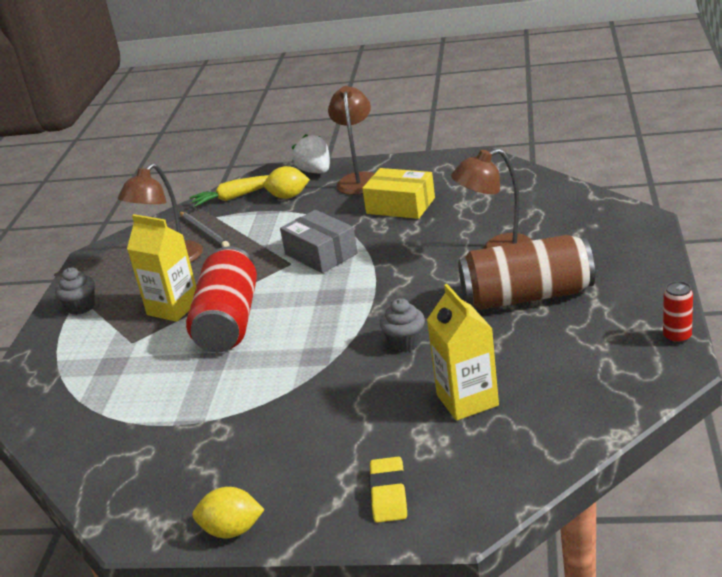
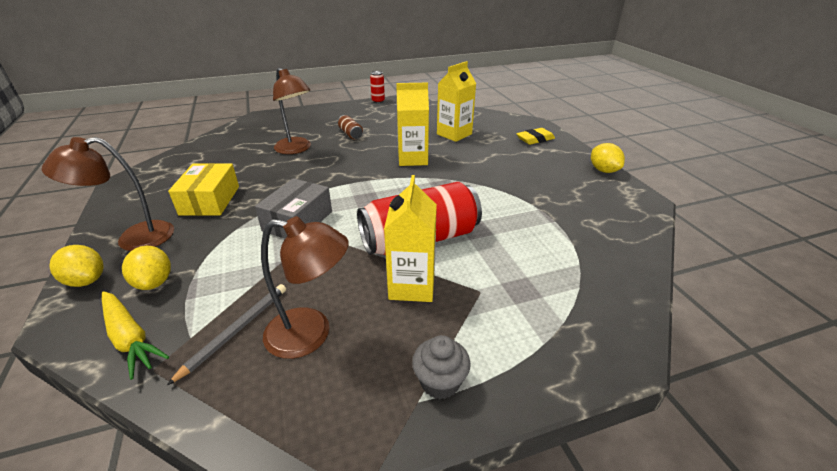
camera: 120 degrees left, 5 degrees up
white strawberry [292,134,330,174] -> yellow lemon [49,245,104,287]
grey cupcake [380,298,425,352] -> yellow carton [396,83,429,166]
brown can [458,235,595,310] -> brown can [338,115,363,139], size x0.43

